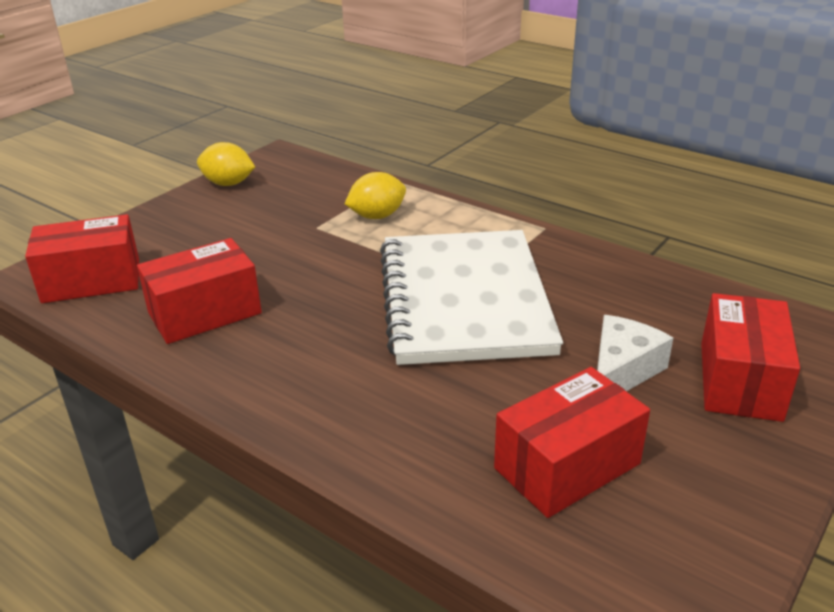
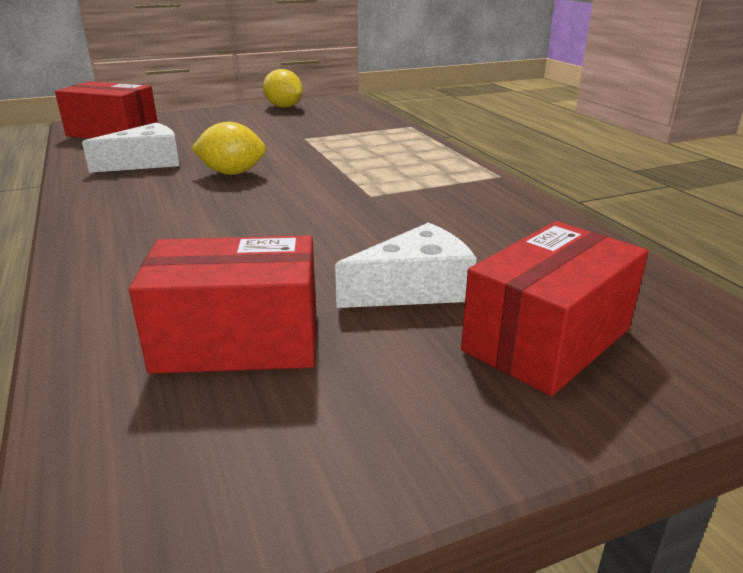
camera: 30 degrees right, 5 degrees down
red box [137,238,262,344] -> white cheese [82,123,179,173]
yellow lemon [344,172,406,219] -> yellow lemon moved to [192,122,266,175]
white notebook [380,230,563,365] -> none

